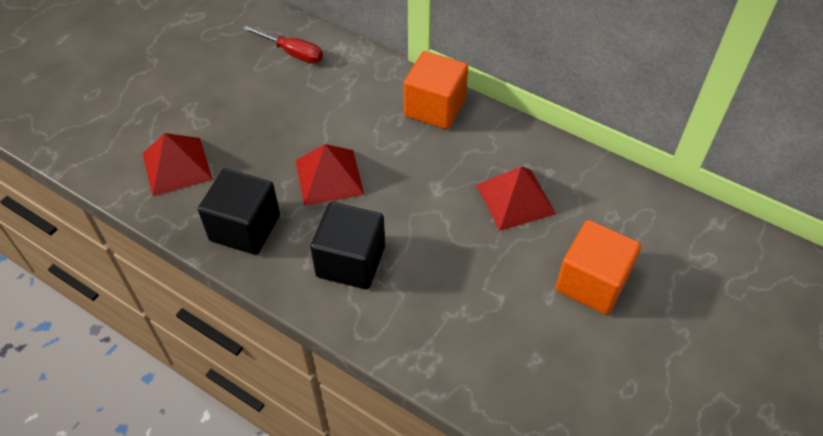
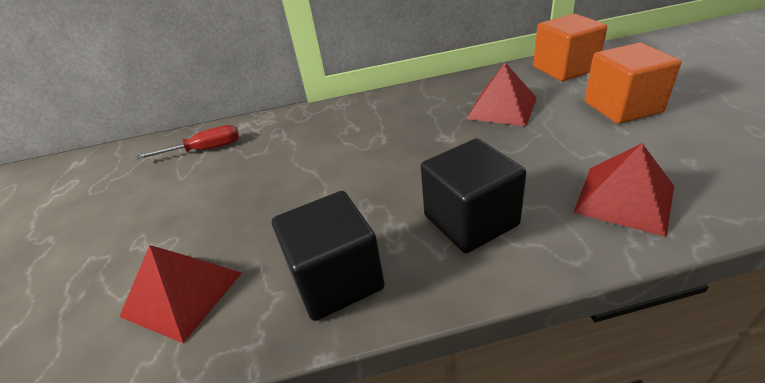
camera: 40 degrees left, 15 degrees down
red pyramid [296,144,364,206] -> red pyramid moved to [573,143,674,237]
orange cube [404,51,468,129] -> orange cube moved to [533,14,607,81]

